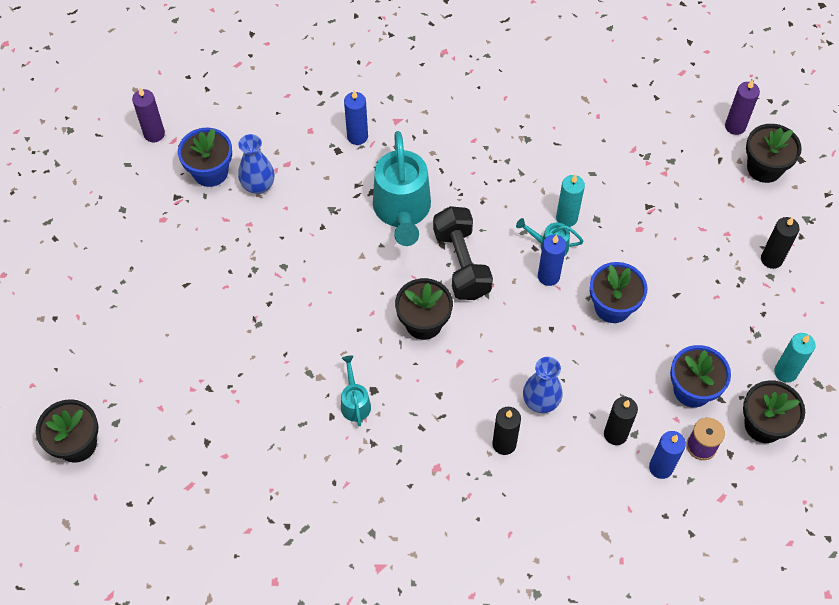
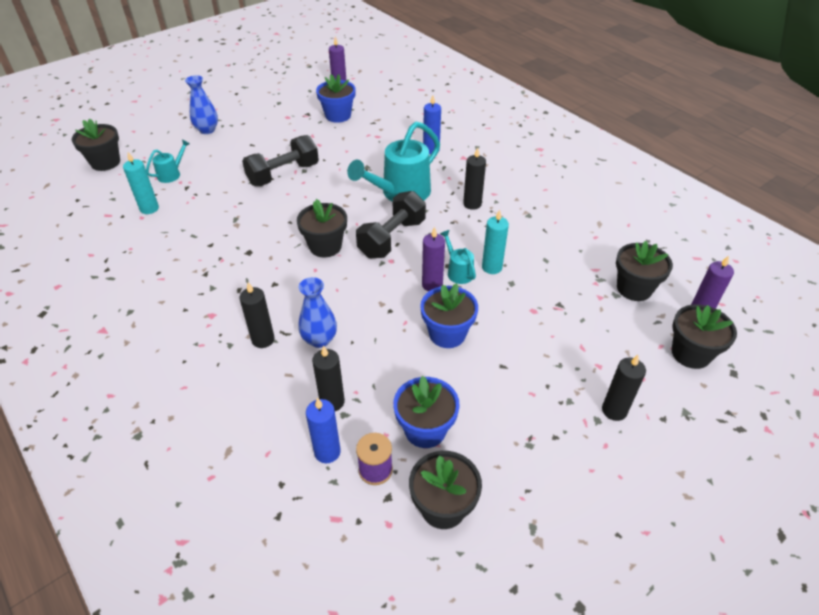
camera: 50 degrees right, 15 degrees down
blue vase [238,134,274,194] -> blue vase moved to [185,75,218,134]
turquoise watering can [341,356,371,426] -> turquoise watering can moved to [146,139,190,183]
blue candle [538,235,566,286] -> purple candle [422,227,445,292]
turquoise candle [774,333,816,383] -> turquoise candle moved to [123,152,159,214]
none -> black dumbbell [242,135,319,186]
none -> black candle [463,147,486,210]
none -> black flower pot [616,241,673,301]

